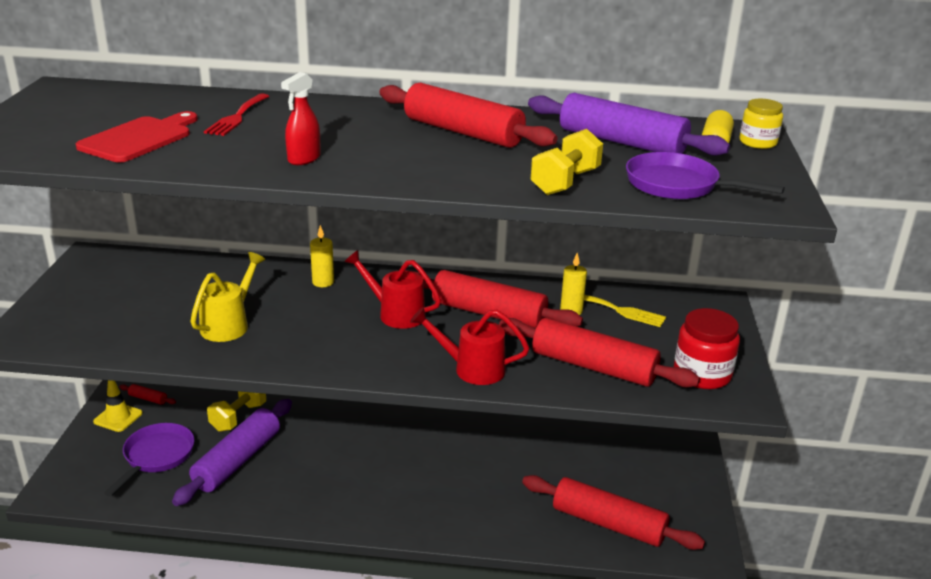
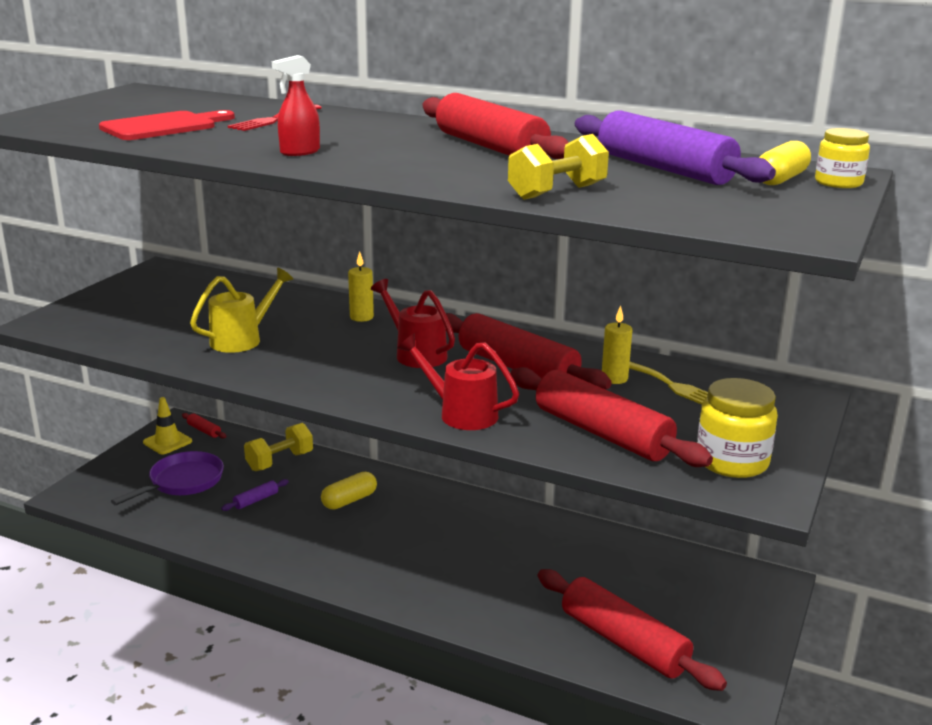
camera: 20 degrees right, 5 degrees down
purple rolling pin [172,399,292,506] -> purple rolling pin [221,479,289,511], size x0.41
purple pan [626,152,785,199] -> none
red jar [674,308,740,389] -> yellow jar [697,378,778,478]
none -> yellow capsule [321,472,377,509]

